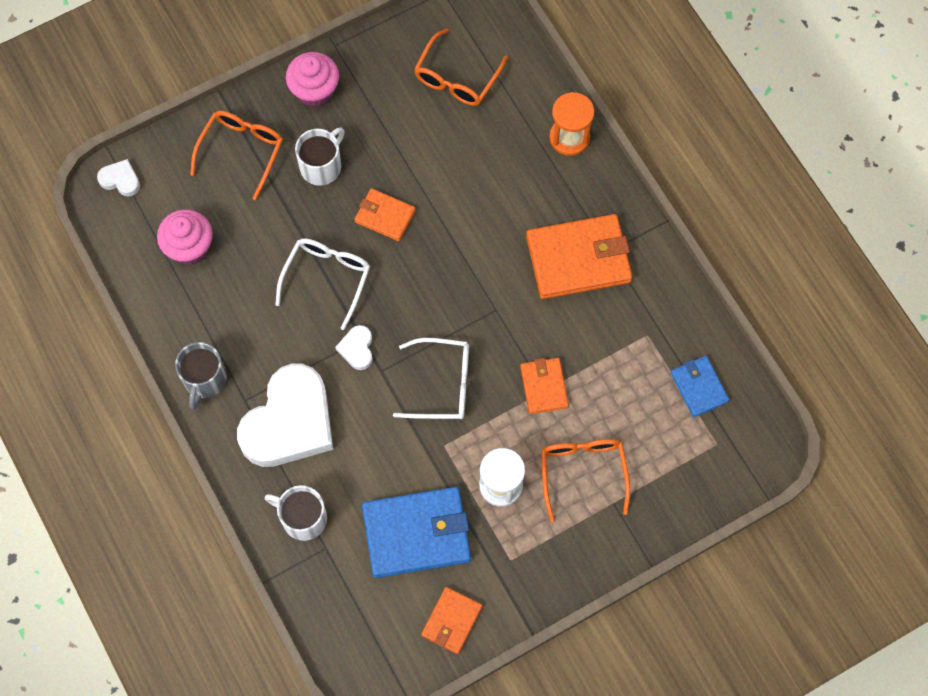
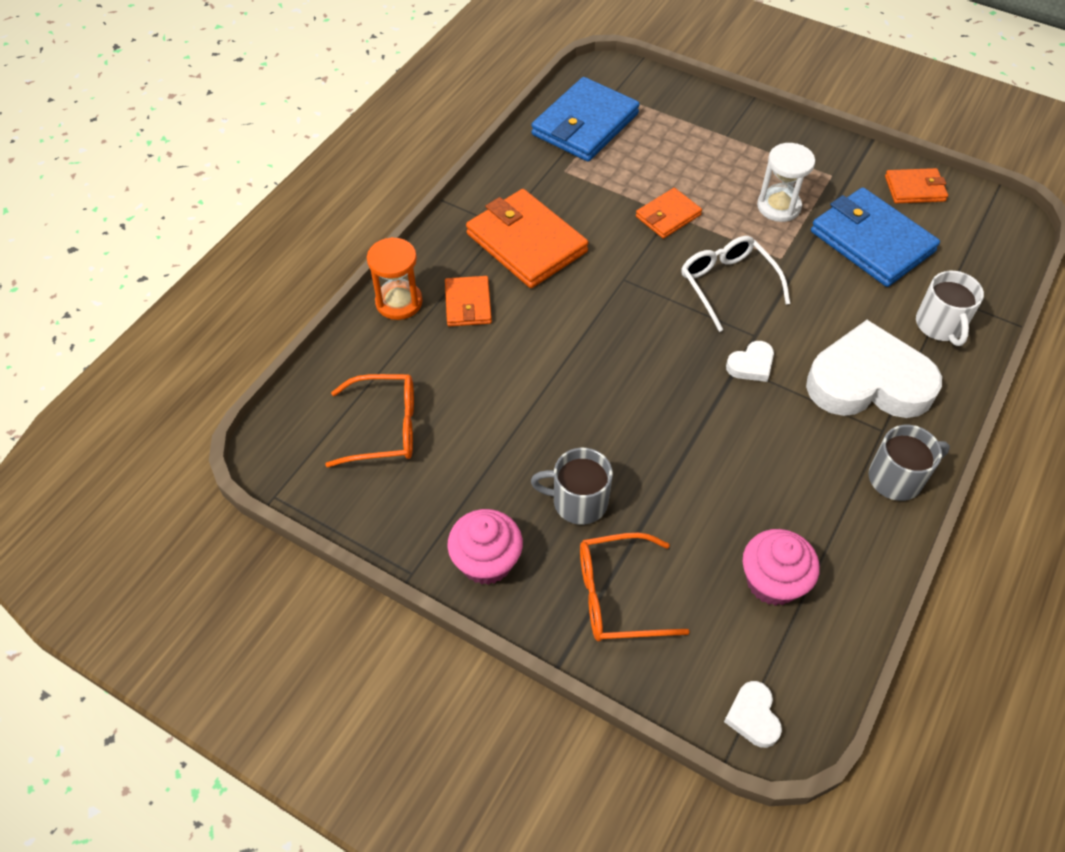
camera: 120 degrees left, 15 degrees down
white glasses [275,238,370,330] -> none
white mug [295,128,345,186] -> grey mug [531,448,613,525]
orange wallet [354,188,416,241] -> orange wallet moved to [445,276,492,326]
orange glasses [541,439,630,522] -> none
blue wallet [671,356,729,417] -> blue wallet [531,77,640,162], size x1.84

